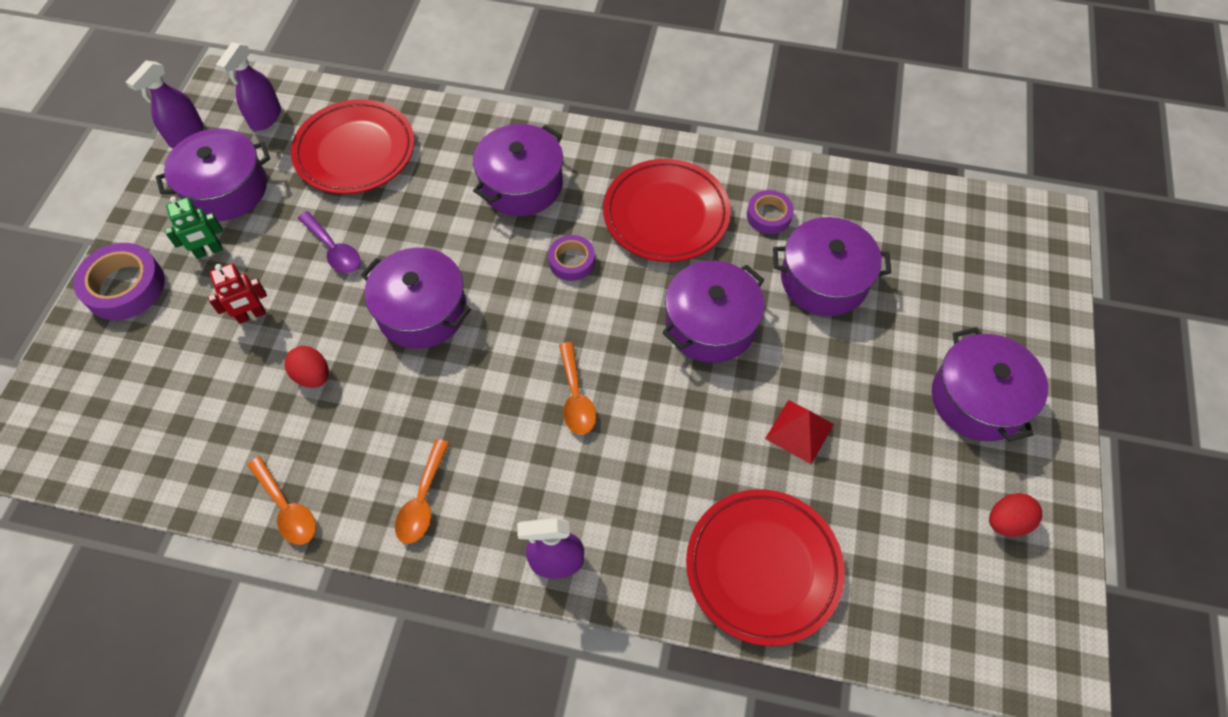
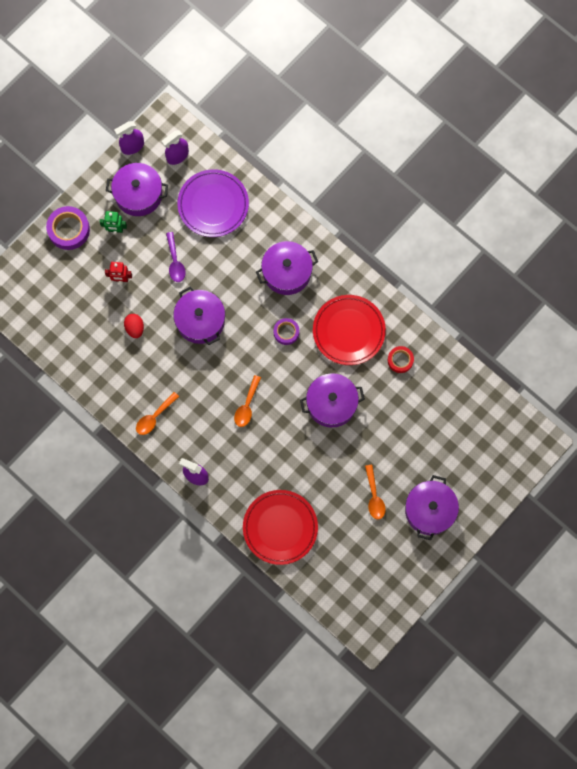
camera: 30 degrees right, 15 degrees up
orange spoon [247,456,316,545] -> orange spoon moved to [365,465,386,520]
red plate [291,99,415,194] -> purple plate [177,169,249,237]
purple tape [747,190,794,234] -> red tape [388,346,414,373]
red pyramid [765,400,834,464] -> none
purple pot [773,217,892,316] -> none
red egg [989,493,1042,537] -> none

